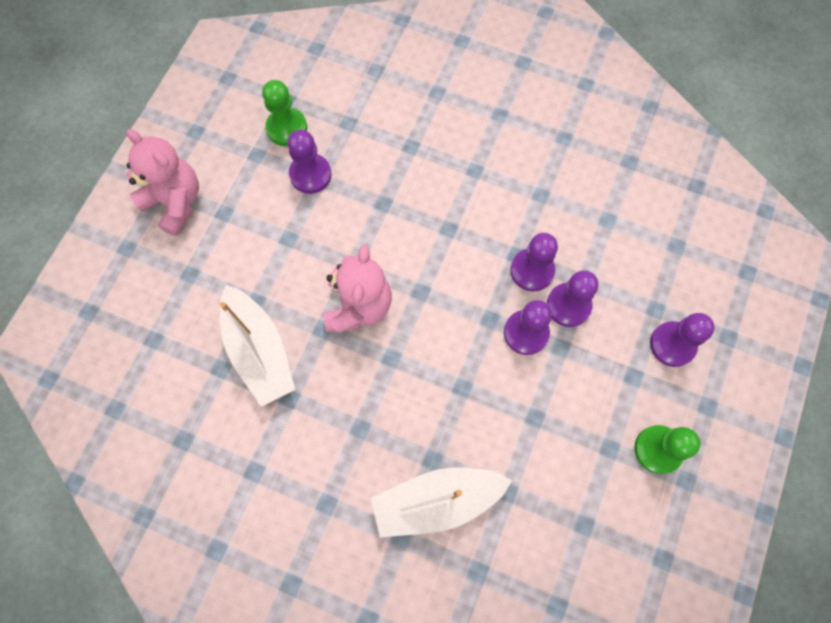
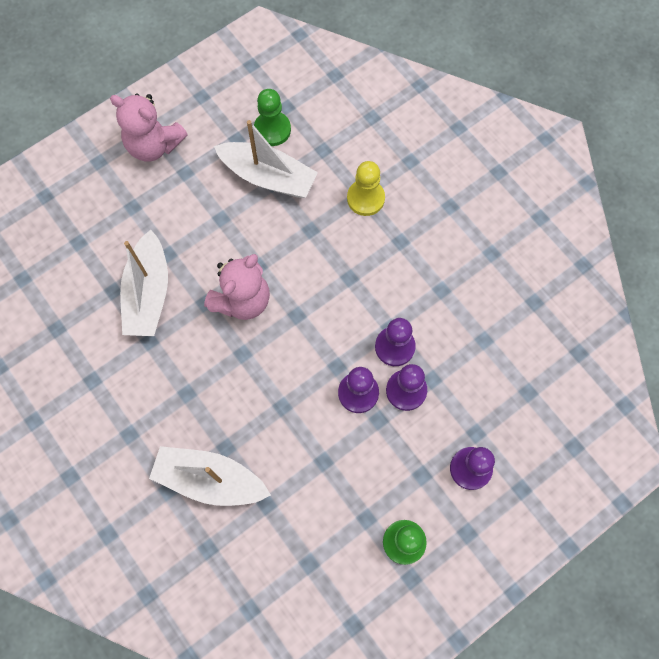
camera: 30 degrees right, 0 degrees up
pink teddy bear [126,129,199,236] -> pink teddy bear turned 135 degrees clockwise [110,94,188,162]
purple pawn [287,130,331,194] -> white boat [214,120,318,198]
none -> yellow pawn [347,161,385,216]

